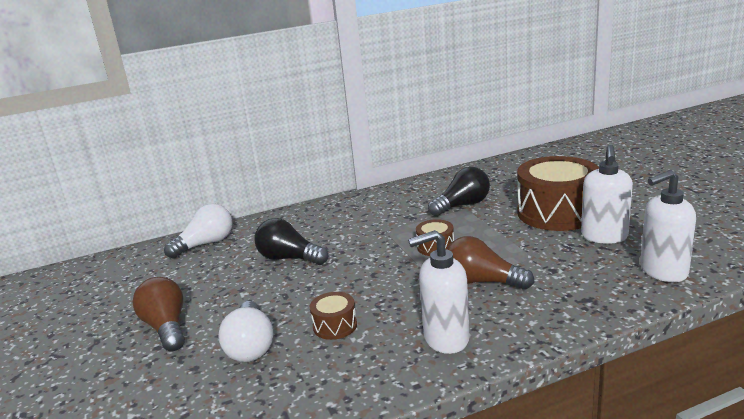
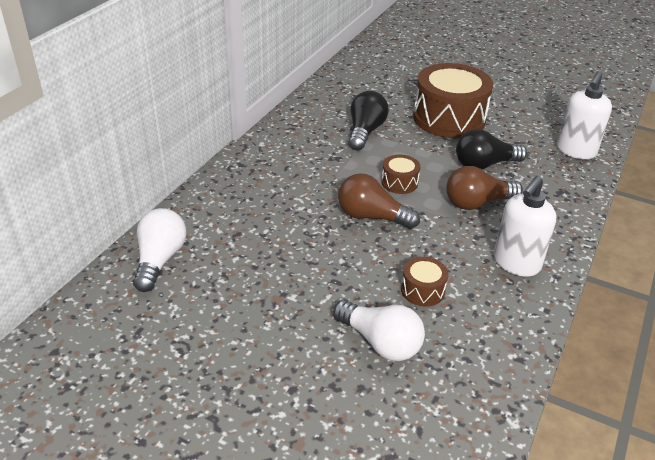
camera: 45 degrees left, 15 degrees up
brown light bulb [133,277,185,352] -> brown light bulb moved to [338,173,420,229]
black light bulb [254,218,328,265] -> black light bulb moved to [456,129,527,169]
white soap dispenser [581,144,633,244] -> none

